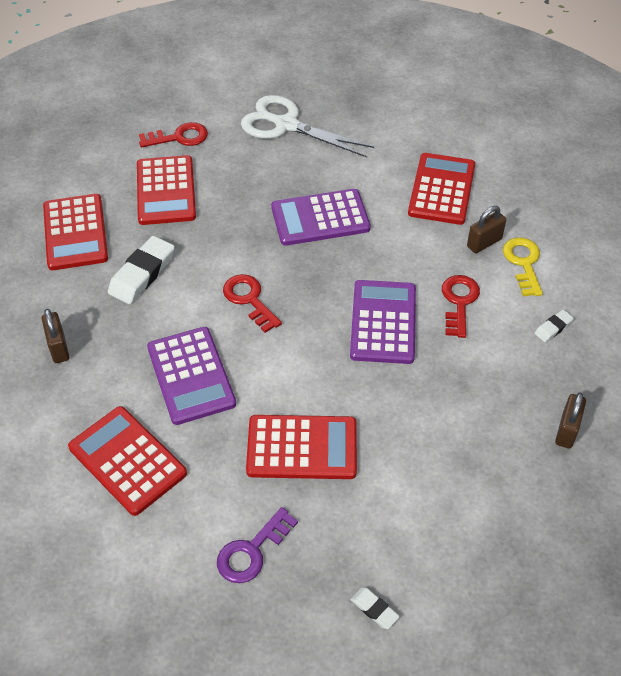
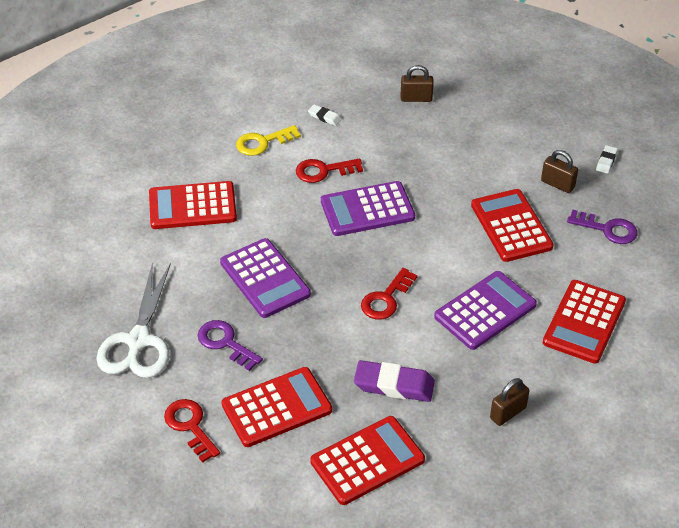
camera: 110 degrees left, 5 degrees down
white eraser [108,236,175,304] -> purple eraser [354,360,435,402]
brown padlock [467,206,506,253] -> brown padlock moved to [541,150,578,193]
none -> purple key [197,320,263,371]

